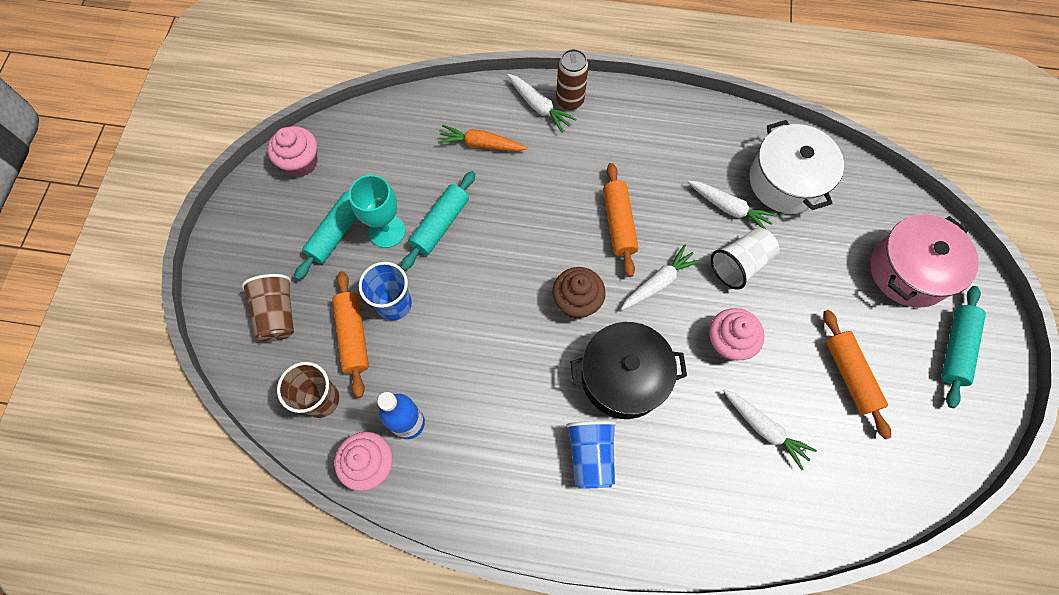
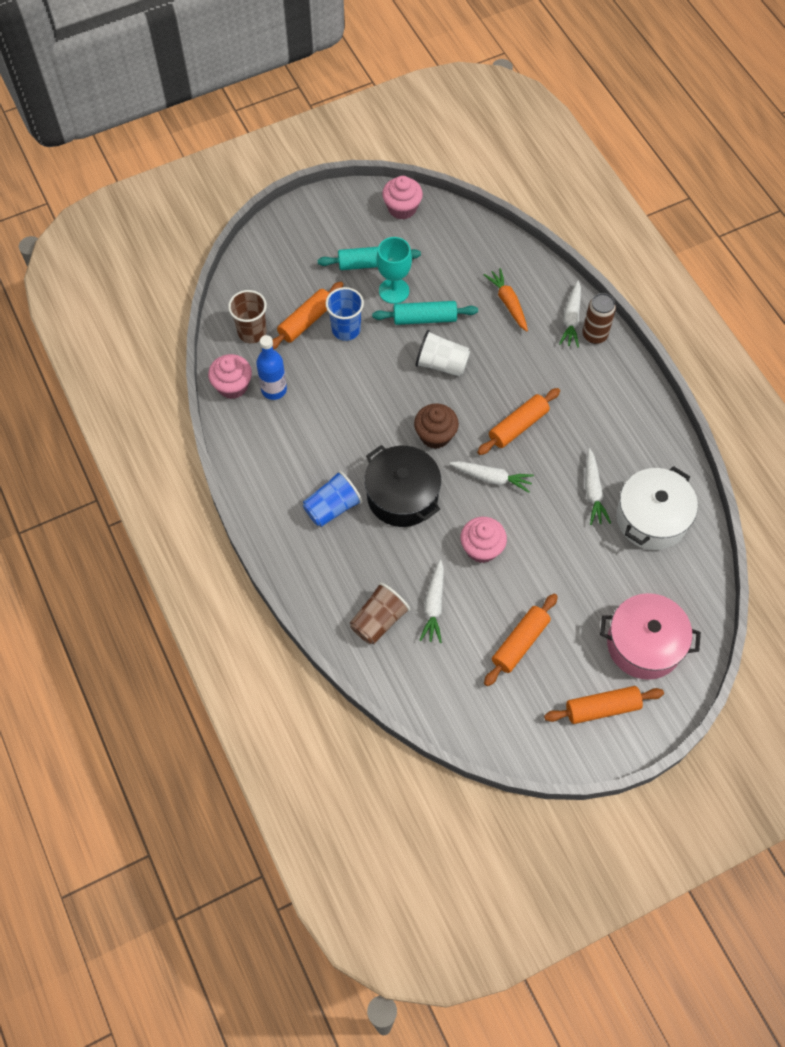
camera: 55 degrees right, 5 degrees down
brown cup [242,274,294,342] -> brown cup moved to [350,583,410,644]
white cup [711,228,780,290] -> white cup moved to [416,330,470,377]
turquoise rolling pin [941,286,986,408] -> orange rolling pin [544,686,664,724]

